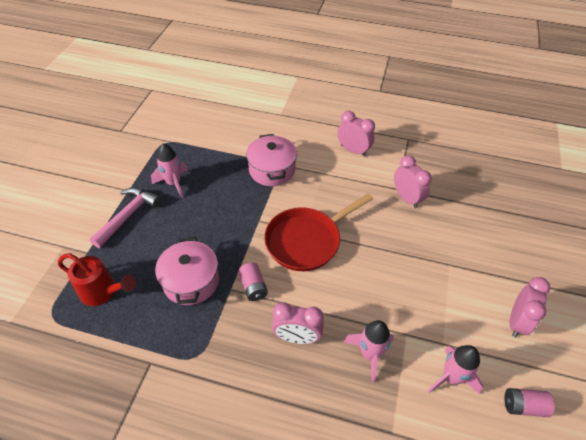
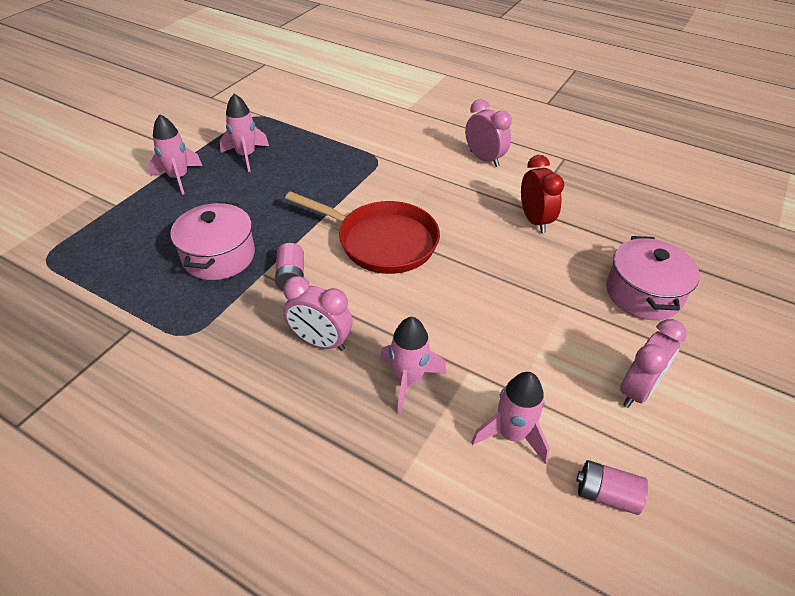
camera: 15 degrees right, 5 degrees down
red watering can [58,253,136,306] -> none
pink hammer [89,187,161,248] -> pink rocket [149,114,202,195]
pink pot [246,134,297,186] -> pink pot moved to [606,236,700,320]
red pan [264,193,373,271] -> red pan turned 135 degrees counterclockwise [285,191,440,274]
pink clock [394,155,432,208] -> red clock [521,155,564,233]

